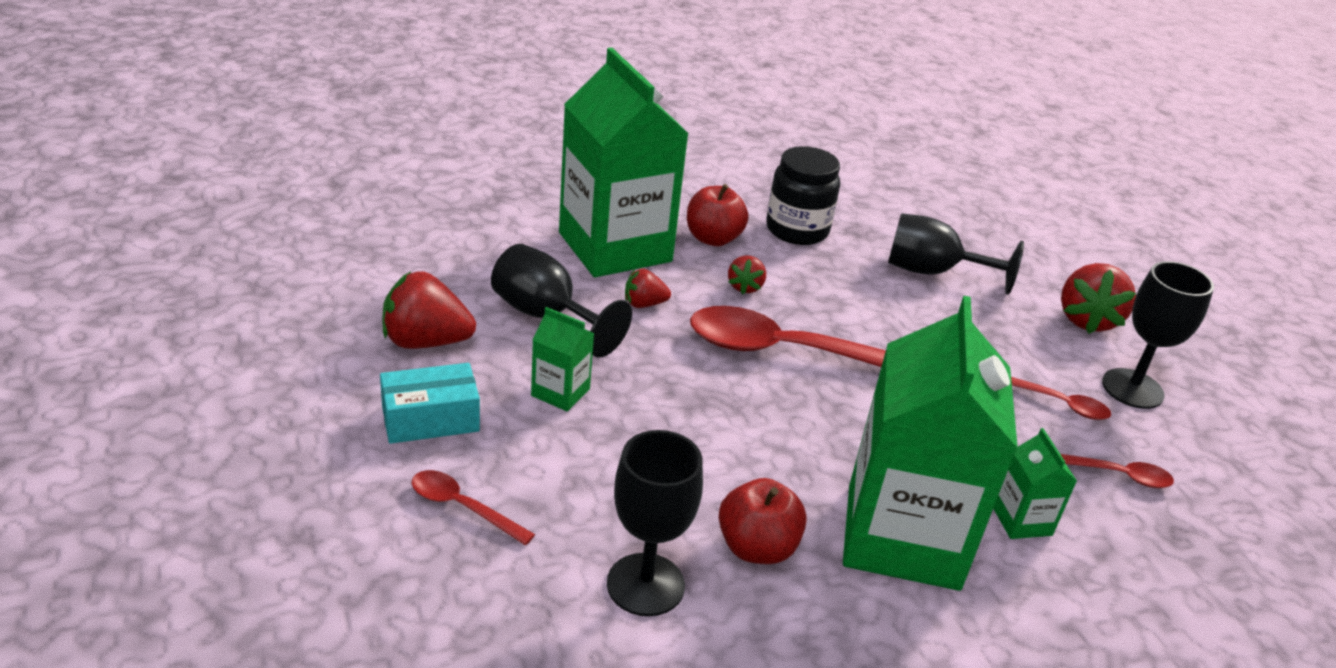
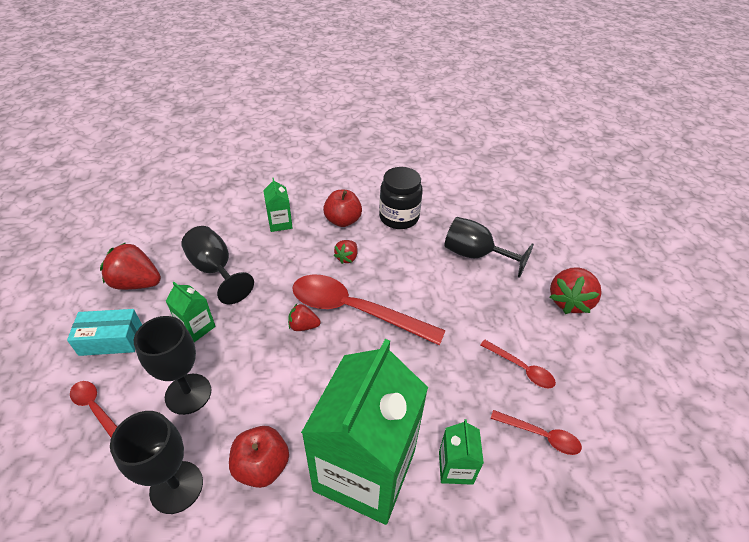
camera: 15 degrees right, 10 degrees up
green carton [559,48,689,277] -> green carton [263,178,293,232], size x0.42
red strawberry [625,268,671,308] -> red strawberry moved to [288,304,321,331]
black goblet [1102,261,1214,409] -> black goblet moved to [134,316,211,415]

